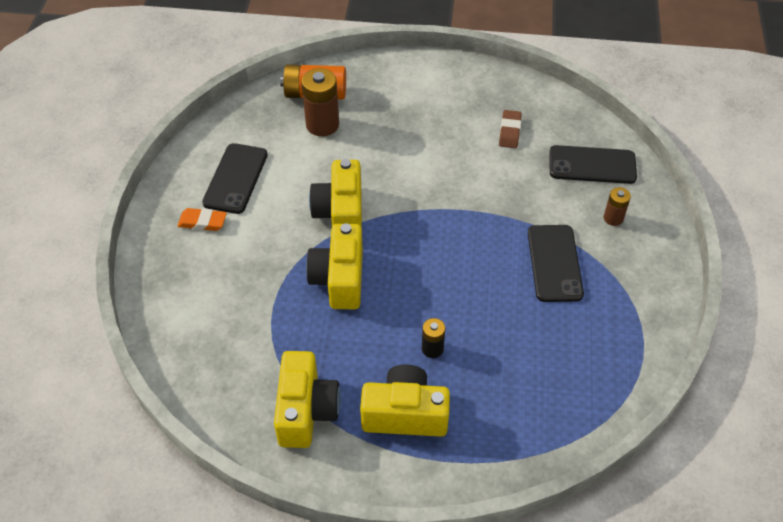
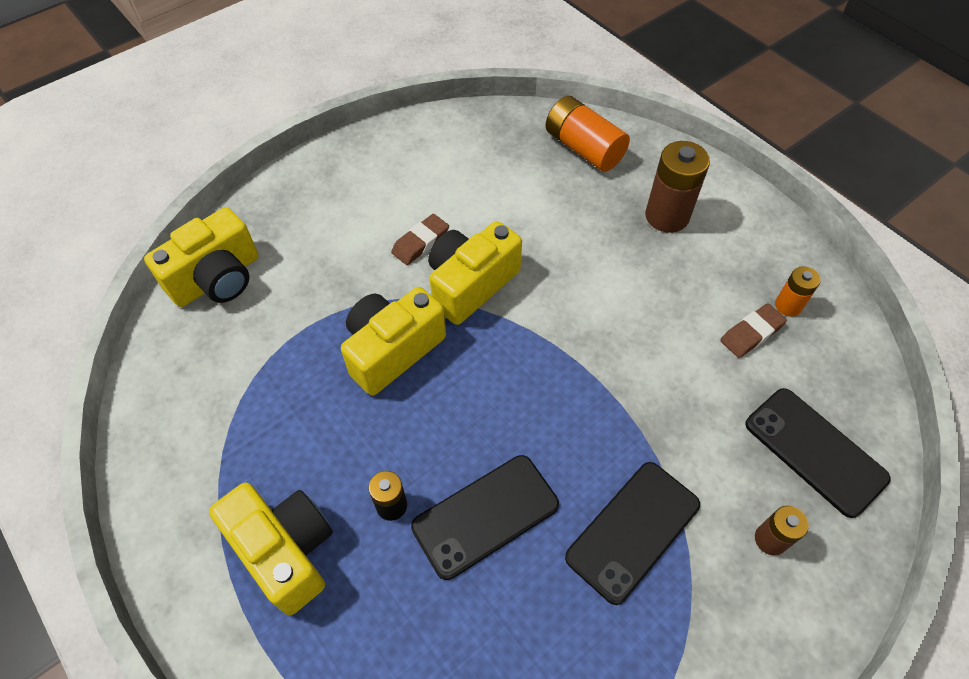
camera: 45 degrees right, 5 degrees up
orange eraser [177,208,227,231] -> none
black phone [202,143,268,214] -> black phone moved to [411,455,559,580]
yellow camera [274,351,341,448] -> yellow camera moved to [144,207,258,307]
brown battery [301,68,339,136] -> brown battery moved to [645,141,710,233]
none -> brown eraser [391,214,449,265]
none -> orange battery [775,266,820,317]

